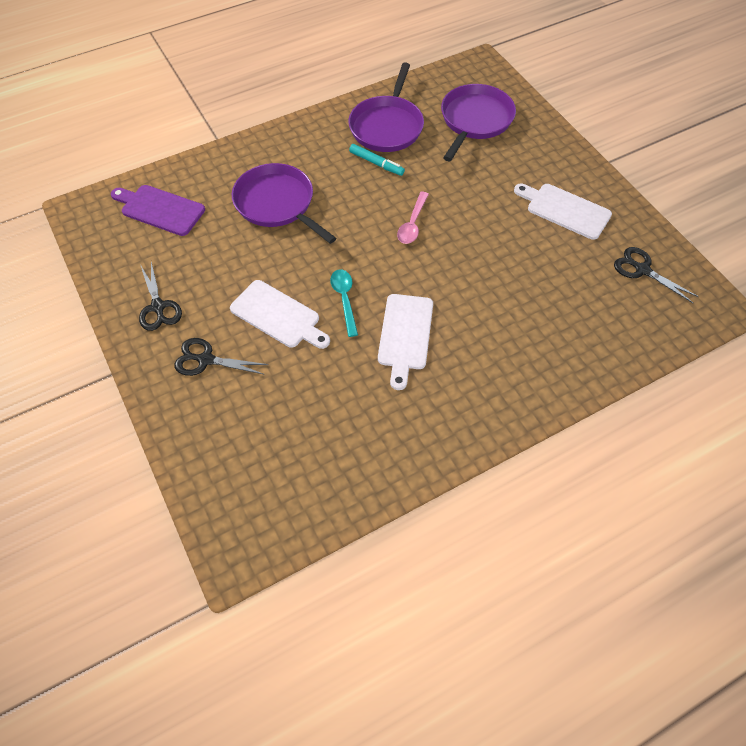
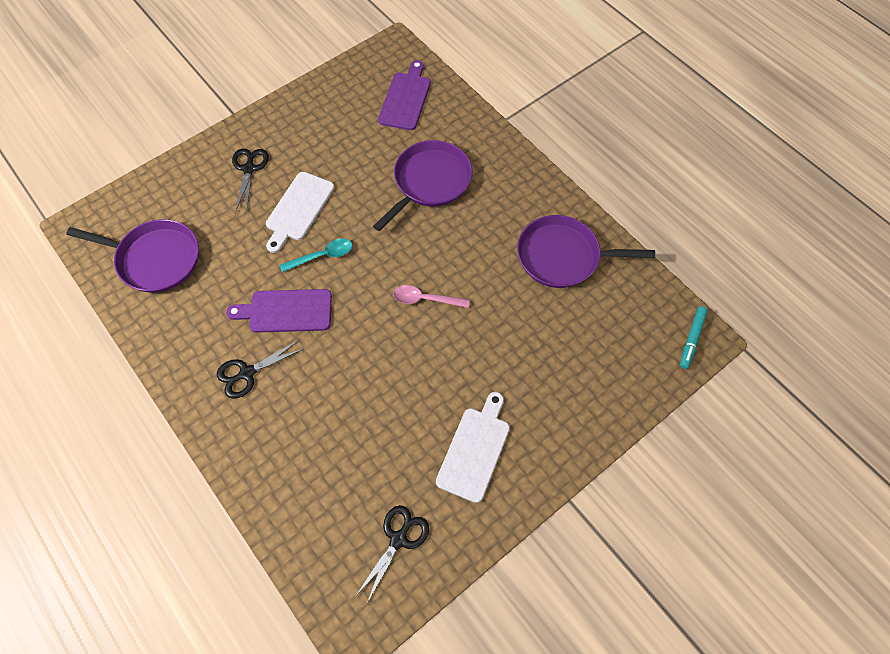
camera: 80 degrees right, 5 degrees up
black scissors [139,262,182,331] -> black scissors moved to [217,340,303,399]
turquoise marker [349,144,405,176] -> turquoise marker moved to [680,306,708,369]
white cutting board [378,294,433,390] -> purple cutting board [226,289,332,333]
purple pan [441,84,516,161] -> purple pan moved to [66,219,199,293]

